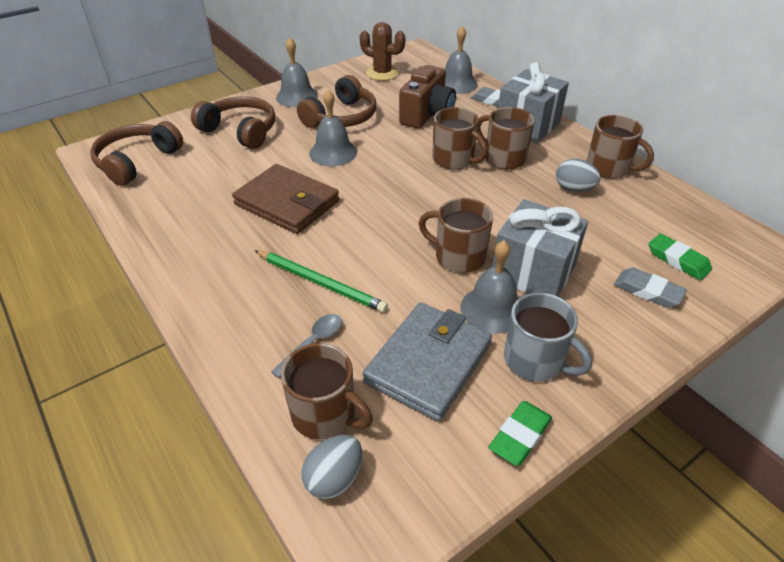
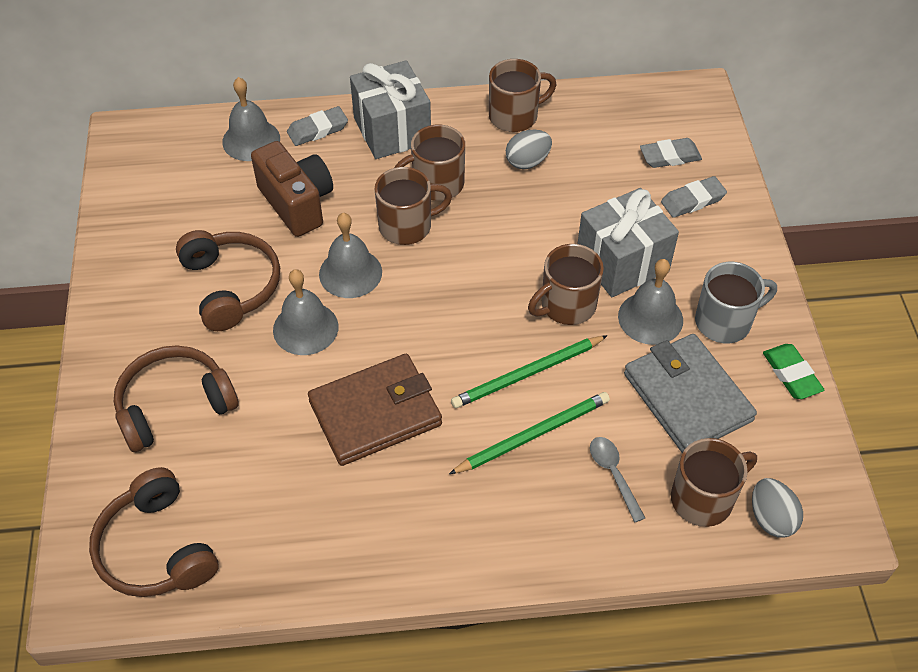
camera: 60 degrees left, 10 degrees up
grey bell [276,38,318,107] -> grey bell moved to [319,213,382,298]
brown cactus [360,22,405,81] -> none
green eraser [649,233,712,280] -> grey eraser [640,138,702,168]
none -> green pencil [451,335,608,408]

